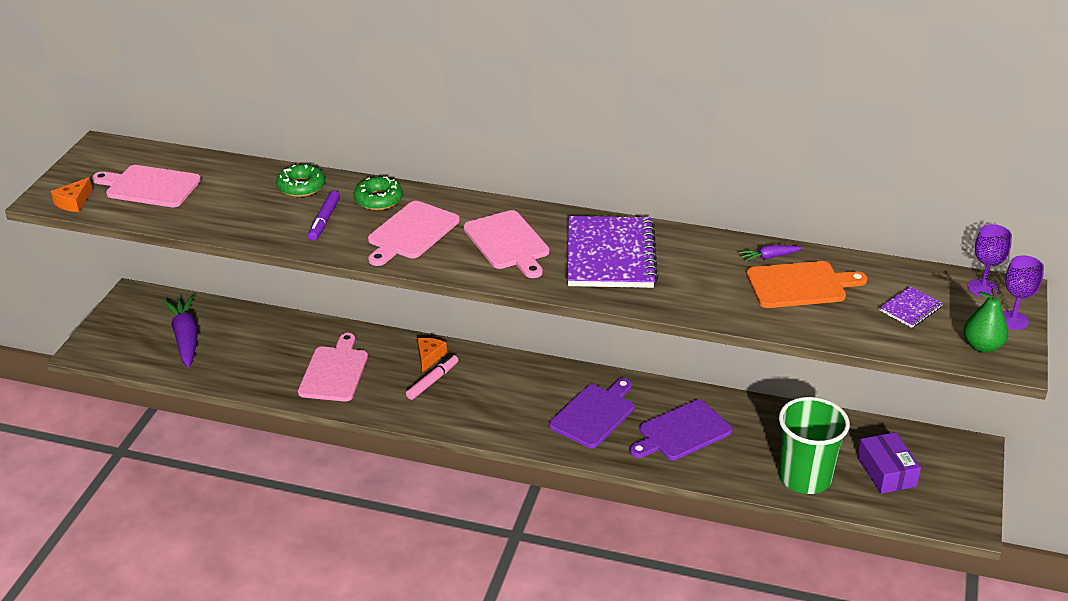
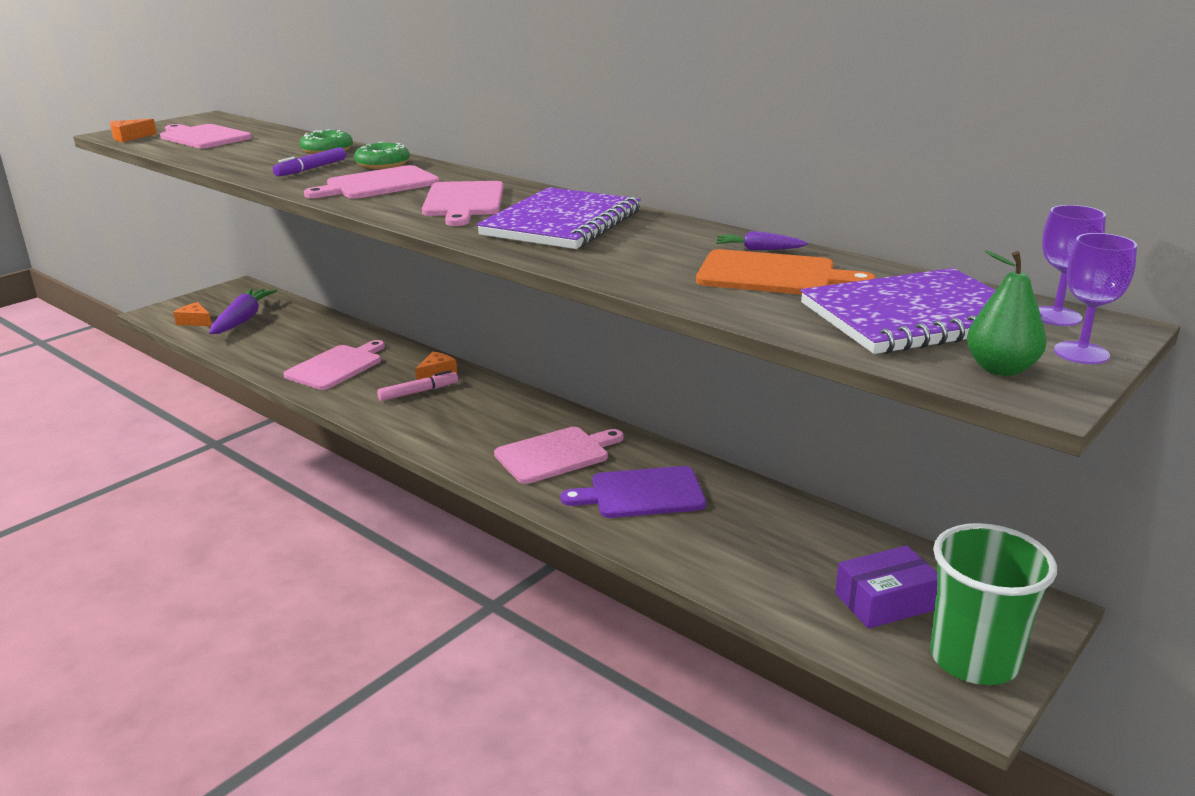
camera: 25 degrees right, 10 degrees down
purple cutting board [549,378,635,448] -> pink cutting board [494,427,623,484]
green cup [779,397,850,494] -> green cup moved to [930,523,1057,685]
purple box [857,432,921,494] -> purple box turned 60 degrees clockwise [835,545,937,629]
purple notebook [879,286,943,328] -> purple notebook [800,268,1042,354], size x2.24
none -> orange cheese [173,302,212,326]

